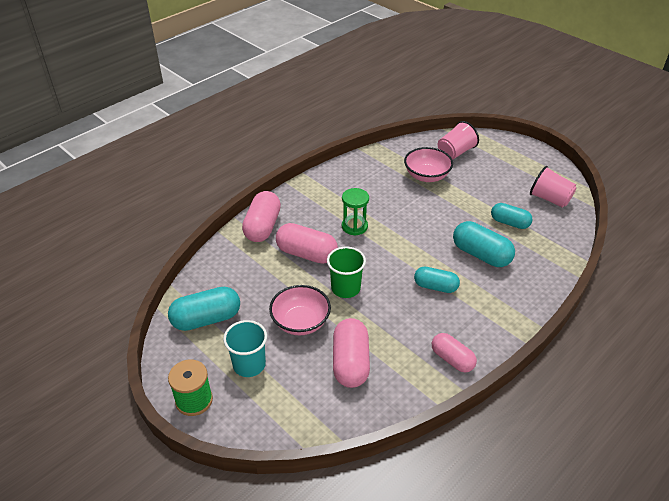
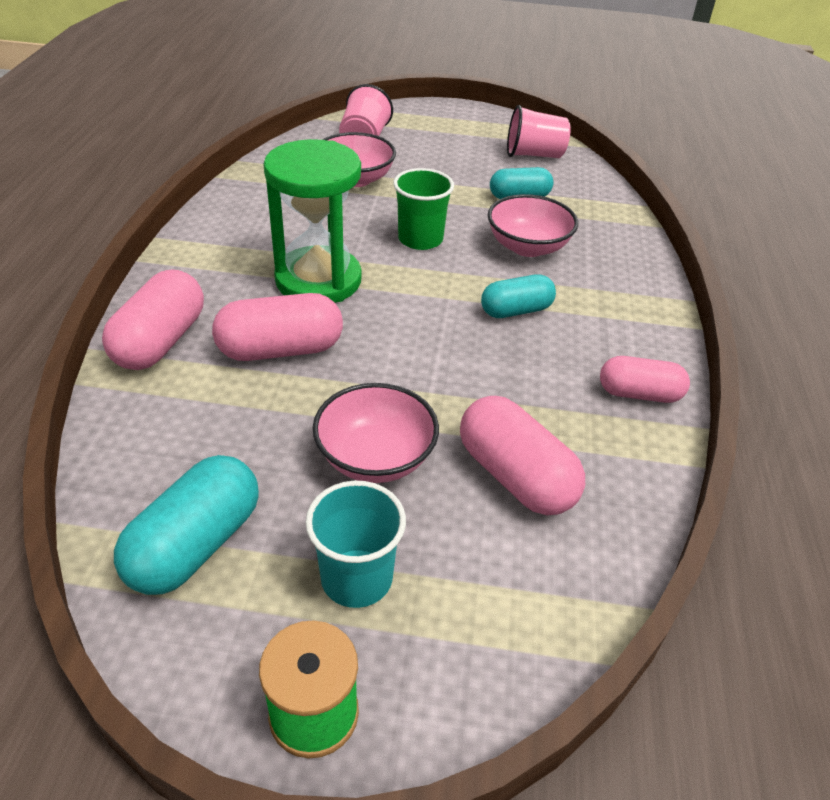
camera: 40 degrees left, 0 degrees up
pink capsule [242,191,281,242] -> pink capsule turned 45 degrees clockwise [102,269,204,370]
green cup [327,247,366,298] -> green cup moved to [393,168,454,250]
green hourglass [342,188,369,235] -> green hourglass [263,139,362,303], size x1.79
turquoise capsule [453,221,515,267] -> pink bowl [488,194,578,257]

